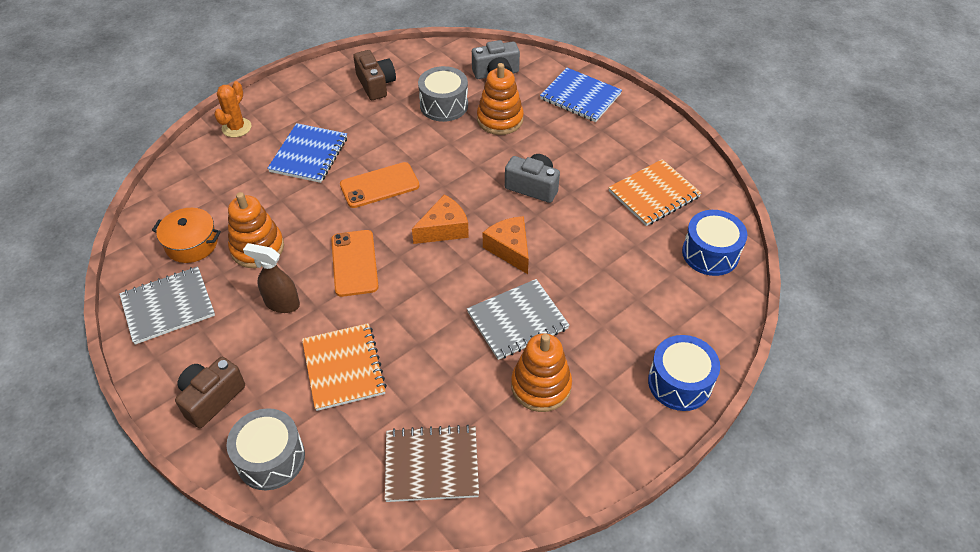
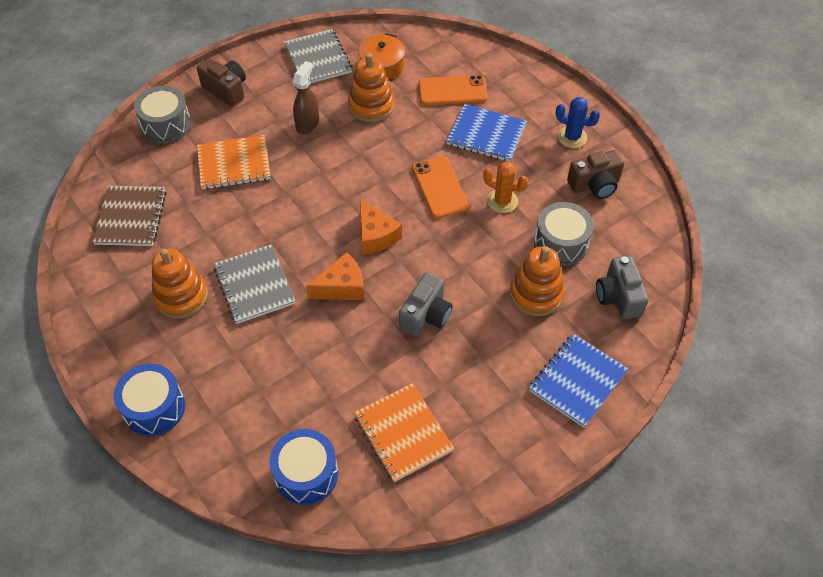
camera: 95 degrees right, 5 degrees up
orange cactus [214,81,251,138] -> orange cactus moved to [483,162,528,213]
orange phone [331,230,379,297] -> orange phone moved to [418,75,488,106]
none -> blue cactus [556,97,600,148]

